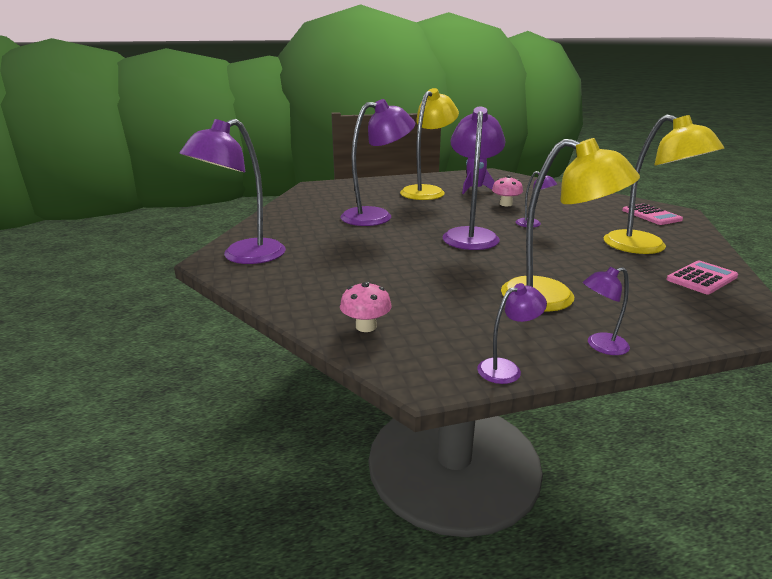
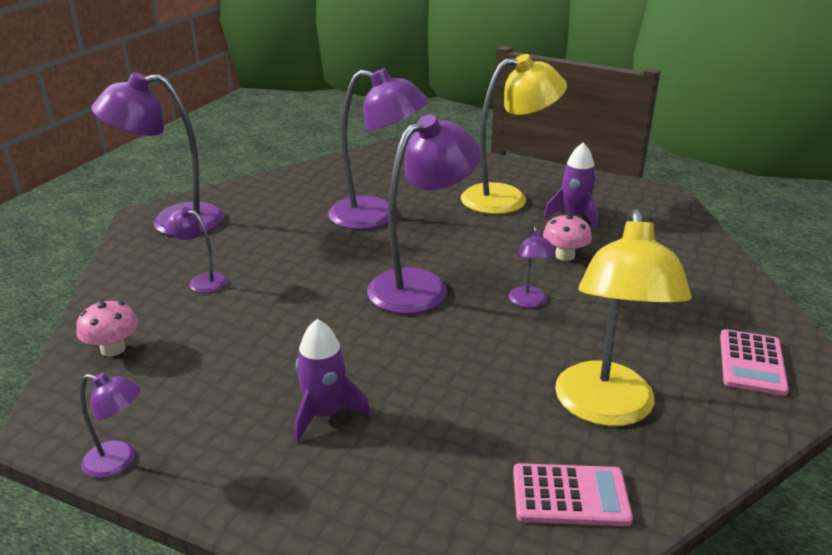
camera: 40 degrees right, 5 degrees up
yellow lamp [501,138,640,312] -> purple rocket [294,319,371,443]
purple lamp [583,267,630,355] -> purple lamp moved to [164,207,227,293]

